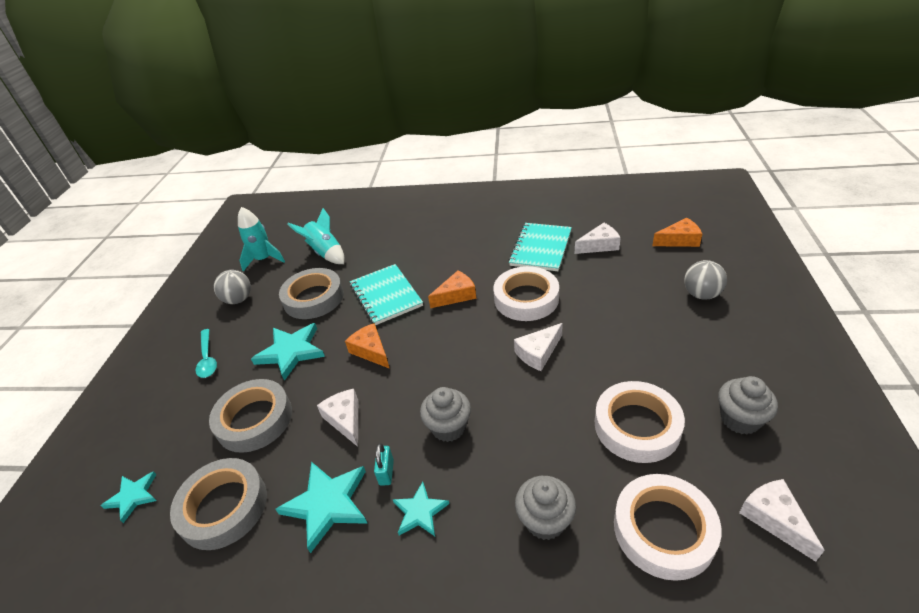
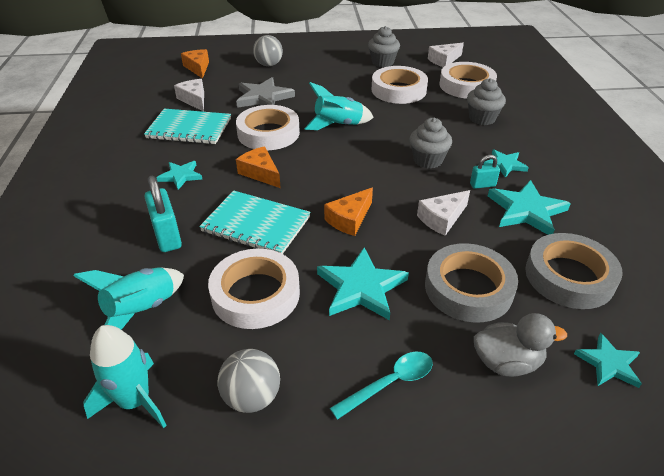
camera: 105 degrees left, 0 degrees up
grey tape [279,268,344,319] -> white tape [208,249,300,329]
turquoise notebook [350,264,423,325] -> turquoise notebook turned 60 degrees clockwise [199,190,311,254]
white cheese [514,323,563,371] -> turquoise rocket [304,82,374,130]
none -> turquoise padlock [145,175,182,252]
none -> turquoise star [156,161,202,190]
none -> grey star [236,77,295,108]
none -> grey duck [474,313,567,377]

